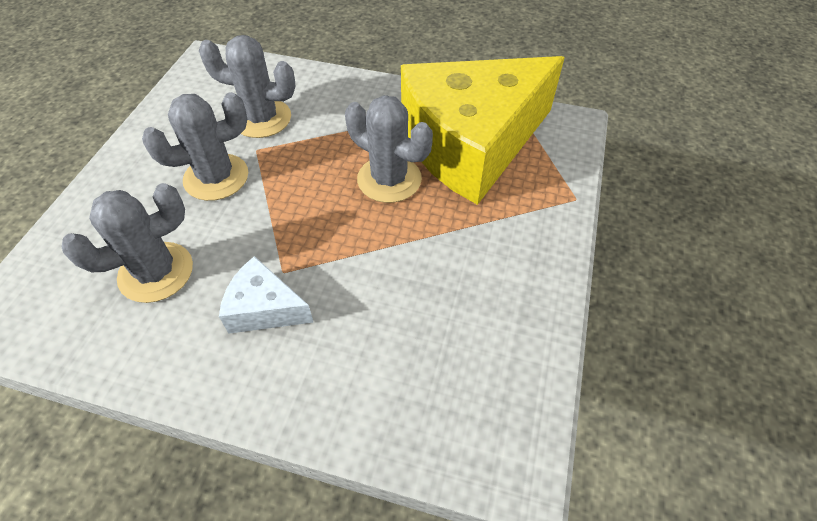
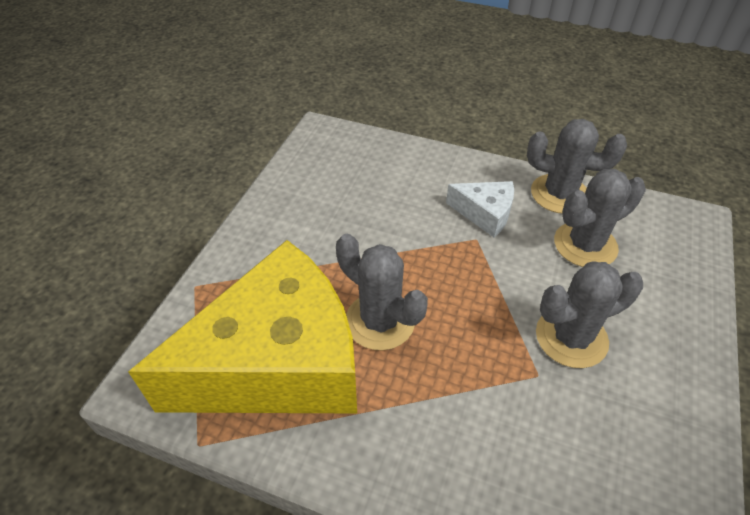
camera: 175 degrees left, 5 degrees down
grey cactus [199,35,296,138] -> grey cactus moved to [527,119,627,214]

